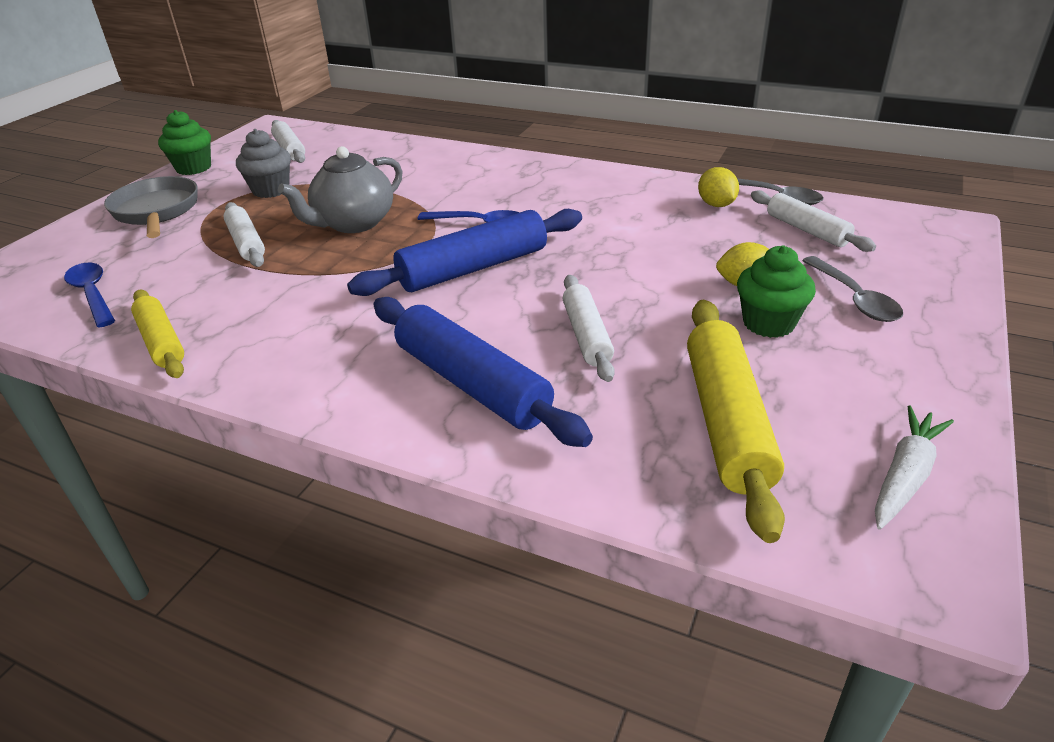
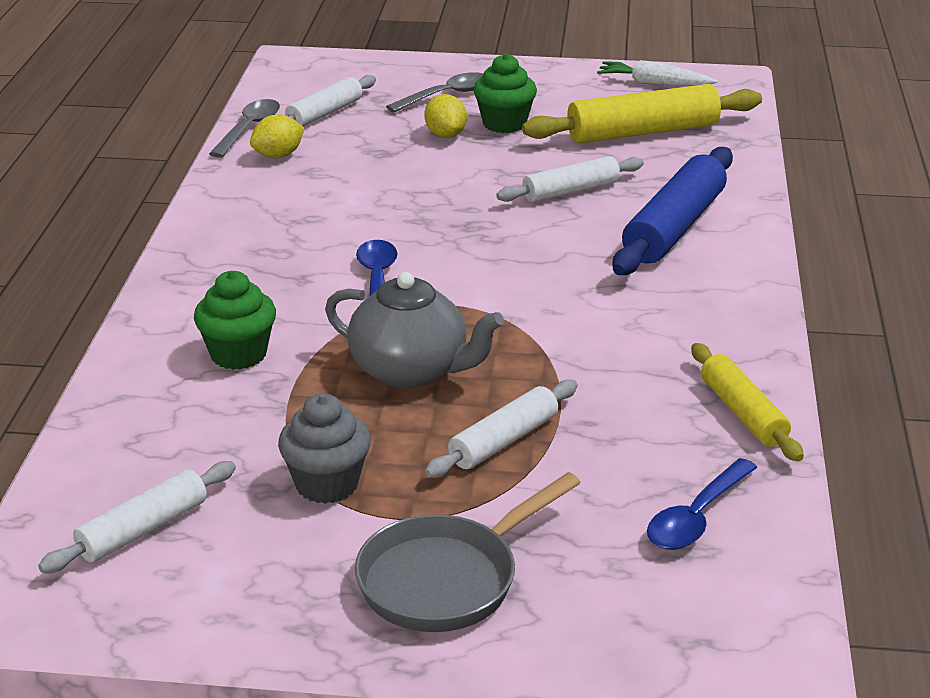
camera: 110 degrees left, 5 degrees down
yellow rolling pin [131,289,184,378] -> yellow rolling pin turned 60 degrees counterclockwise [691,343,804,461]
green cupcake [158,110,211,175] -> green cupcake moved to [194,271,276,370]
blue rolling pin [347,209,582,296] -> none

